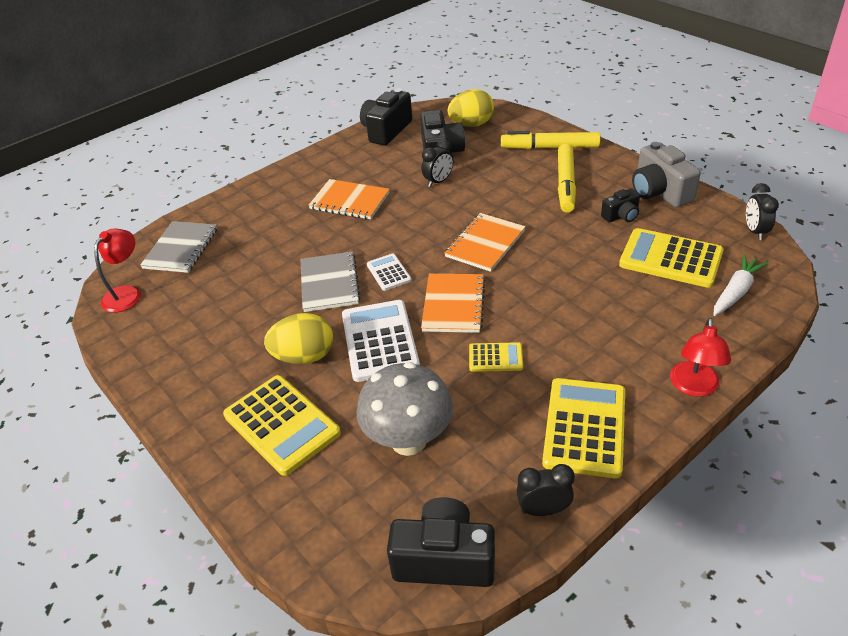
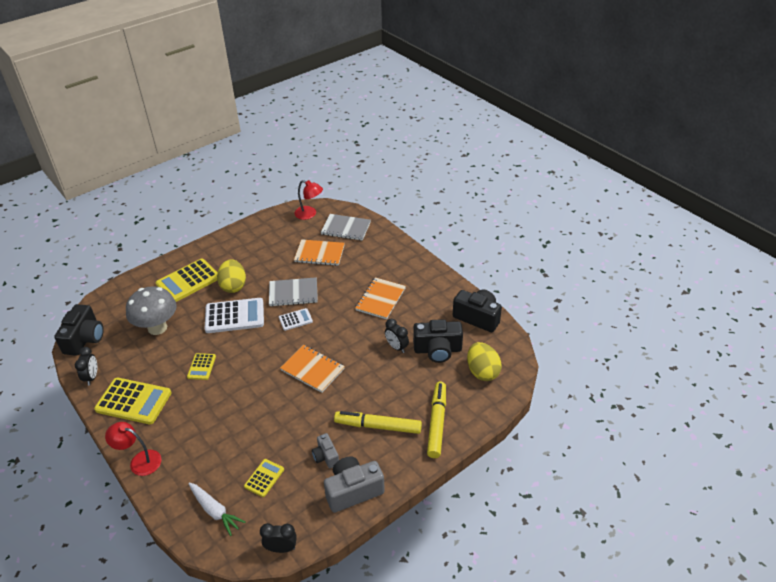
camera: 90 degrees right, 0 degrees up
orange notebook [421,274,485,333] -> orange notebook moved to [294,239,345,266]
black camera [601,188,640,223] -> grey camera [312,433,339,468]
yellow calculator [619,228,724,288] -> yellow calculator [244,459,284,497], size x0.52

